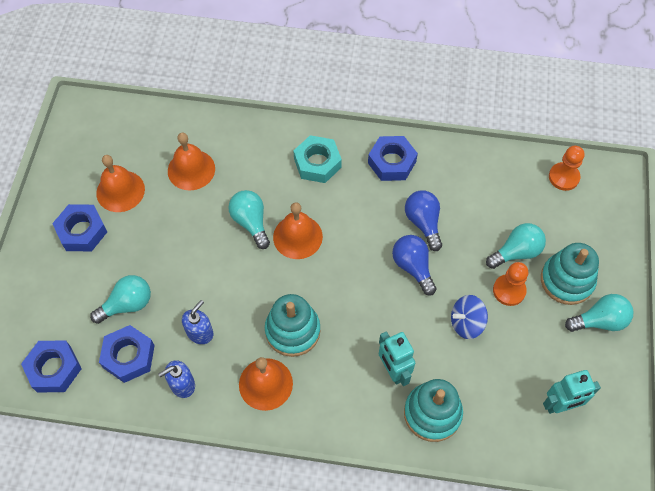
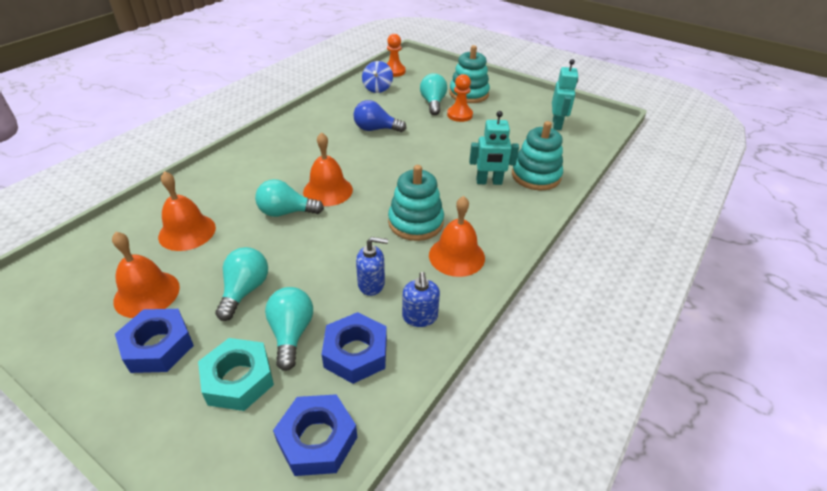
camera: 65 degrees left, 20 degrees down
blue soap dispenser [182,300,213,344] -> blue soap dispenser turned 120 degrees clockwise [356,237,388,296]
turquoise nut [293,135,342,183] -> turquoise nut moved to [198,338,274,411]
blue nut [368,136,418,181] -> none
blue light bulb [392,235,437,296] -> none
blue spinning top [451,295,488,339] -> blue spinning top moved to [362,61,393,93]
turquoise light bulb [565,294,634,332] -> turquoise light bulb moved to [215,247,268,321]

